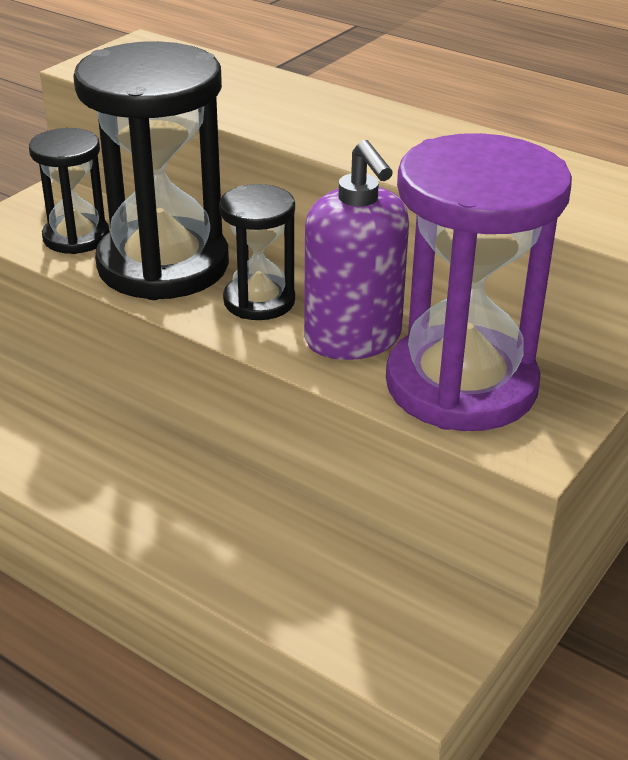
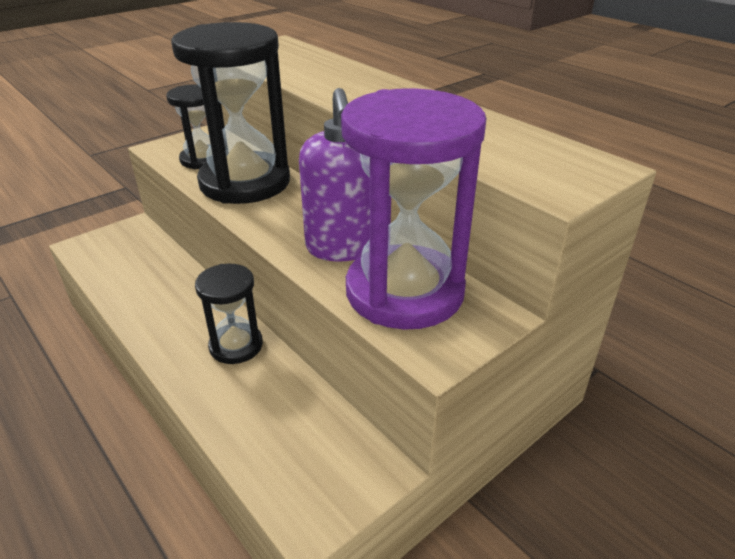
camera: 15 degrees right, 0 degrees up
black hourglass [219,184,295,320] -> black hourglass moved to [195,264,263,364]

